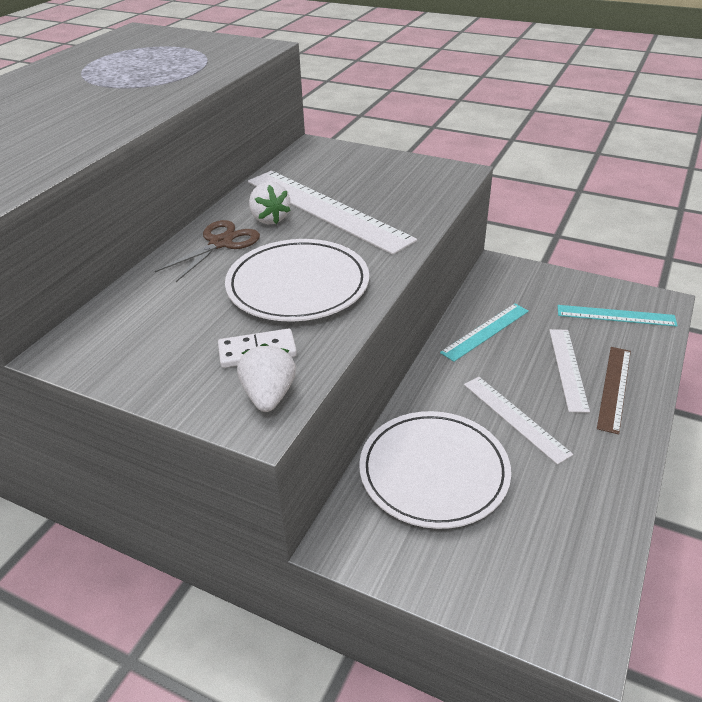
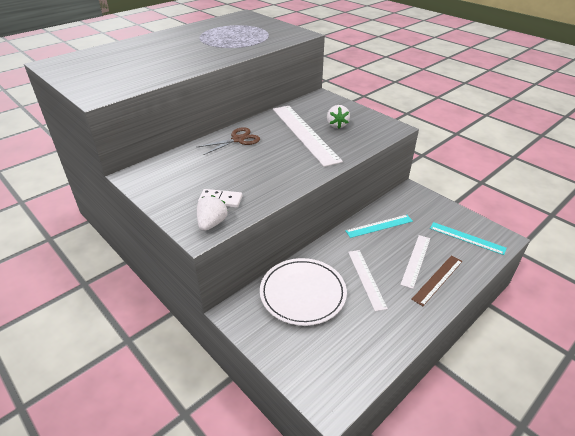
camera: 20 degrees right, 0 degrees up
white plate [225,239,369,322] -> none
white strawberry [249,182,291,224] -> white strawberry moved to [327,105,350,128]

